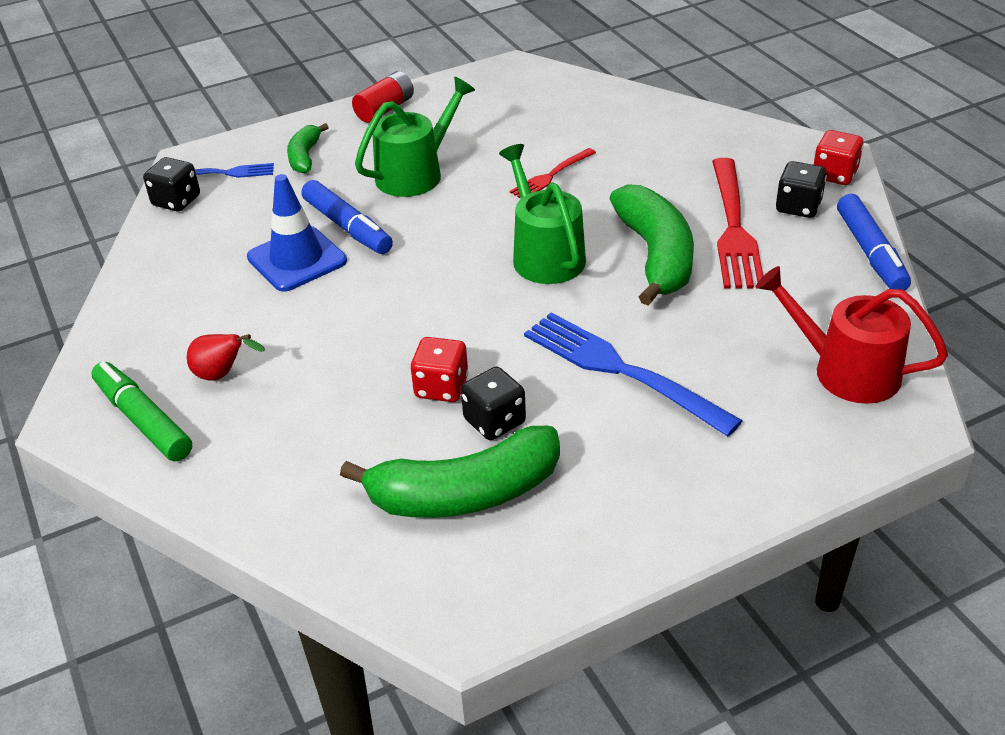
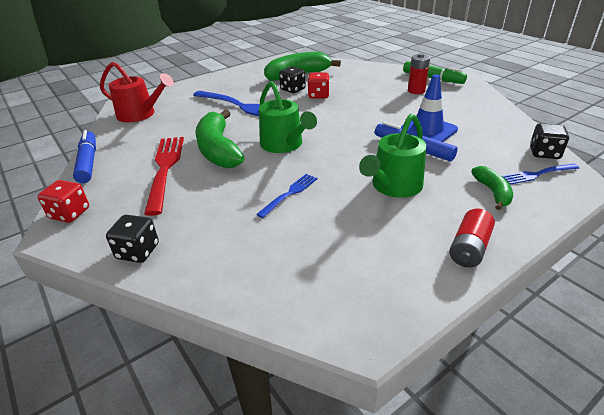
camera: 170 degrees right, 5 degrees down
red pear [187,334,265,381] -> red battery [408,53,430,94]
red fork [510,148,596,198] -> blue fork [256,174,318,218]
black dice [776,161,827,218] -> black dice moved to [106,215,159,263]

